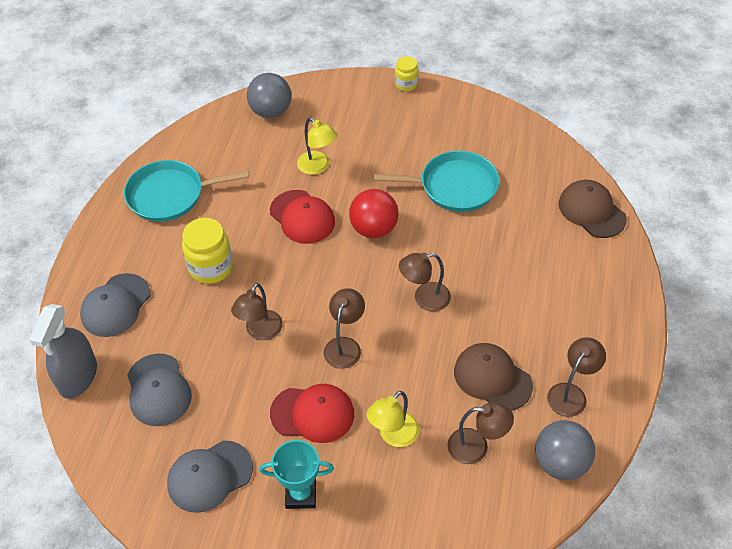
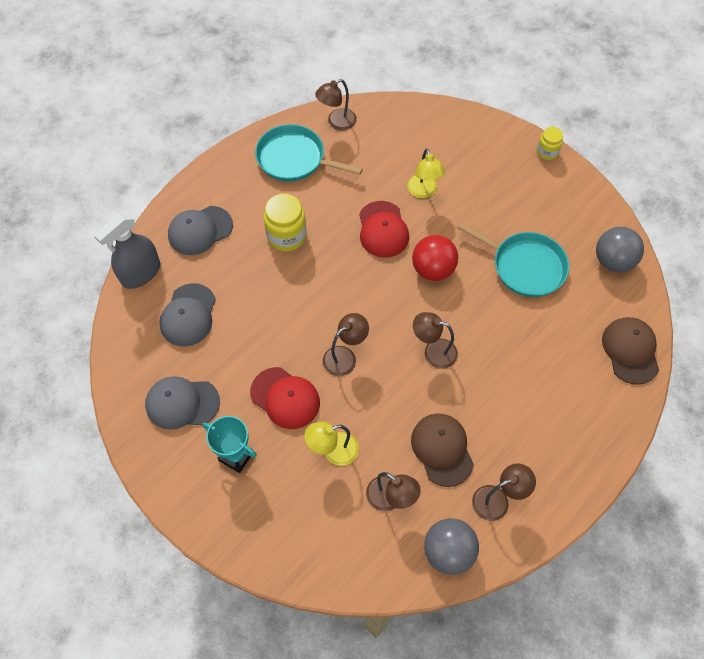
camera: 30 degrees right, 10 degrees up
brown lamp [231,283,283,340] -> brown lamp moved to [315,79,357,130]
grey ball [247,73,291,118] -> grey ball moved to [596,227,644,272]

